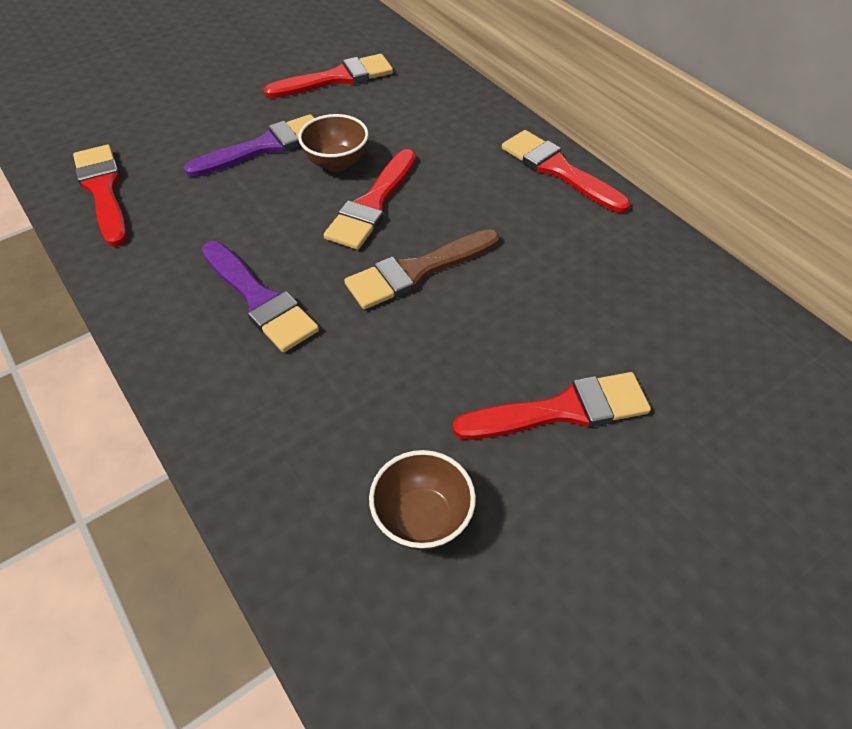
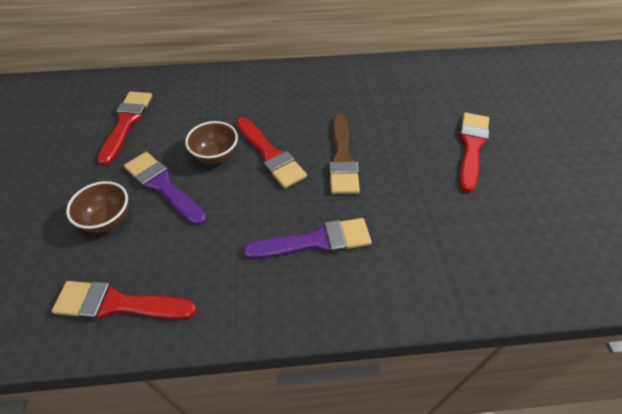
camera: 60 degrees left, 0 degrees up
purple brush [184,114,314,177] -> purple brush turned 45 degrees counterclockwise [124,152,207,226]
brown bowl [369,450,476,550] -> brown bowl moved to [66,181,128,233]
red brush [502,130,630,213] -> none

